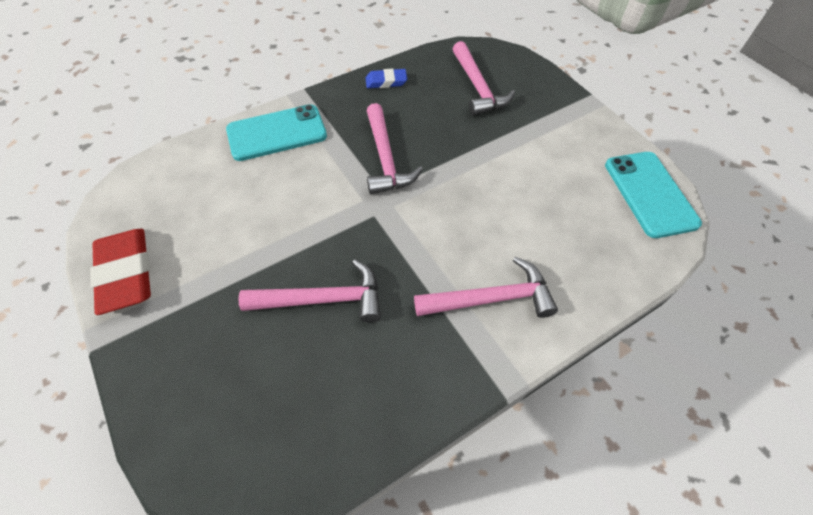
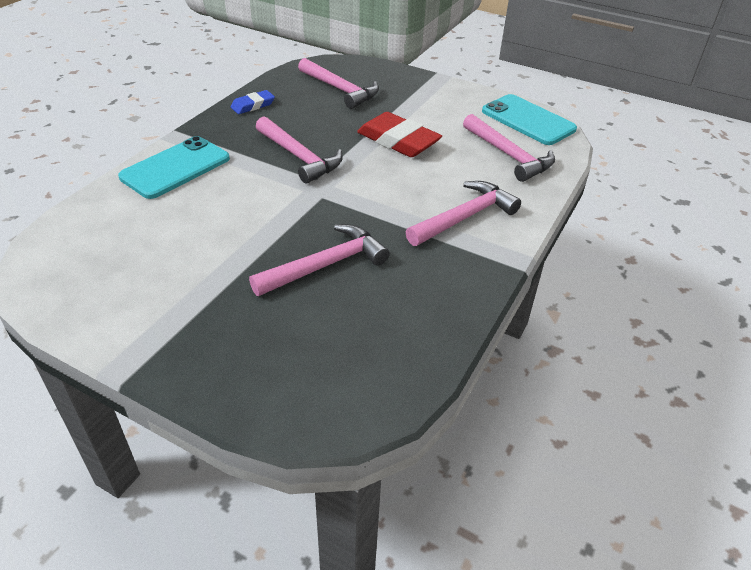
camera: 30 degrees left, 15 degrees down
red eraser [90,229,151,315] -> red eraser moved to [357,112,442,157]
none -> pink hammer [463,114,555,182]

